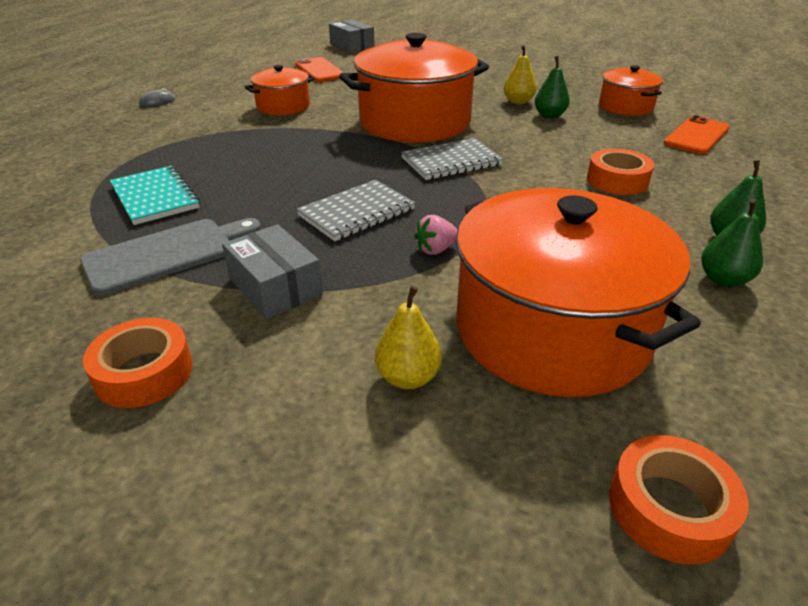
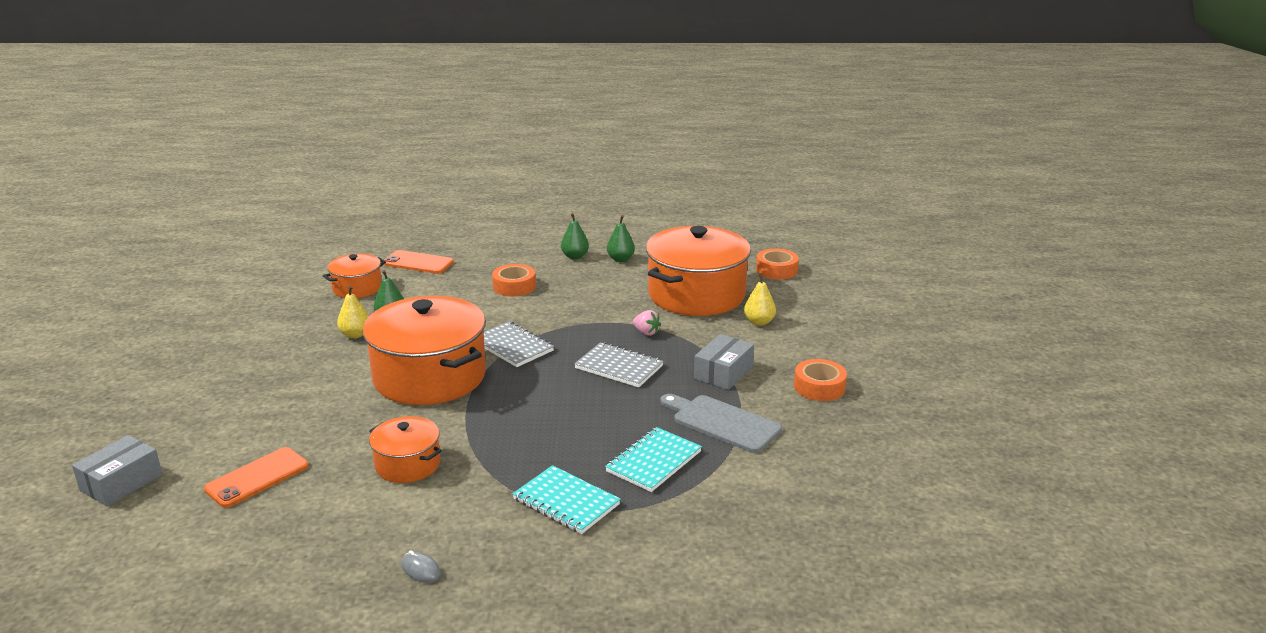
camera: 110 degrees left, 10 degrees down
none -> turquoise notebook [512,465,621,534]

